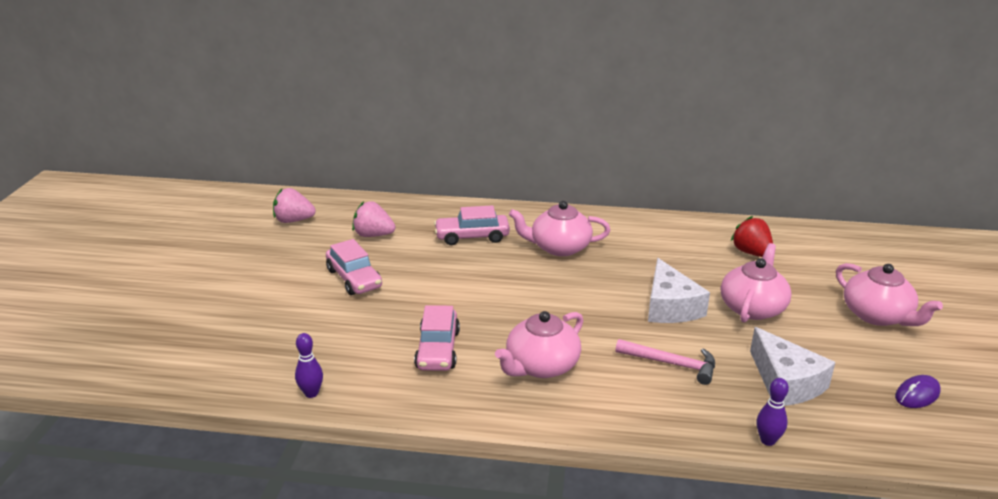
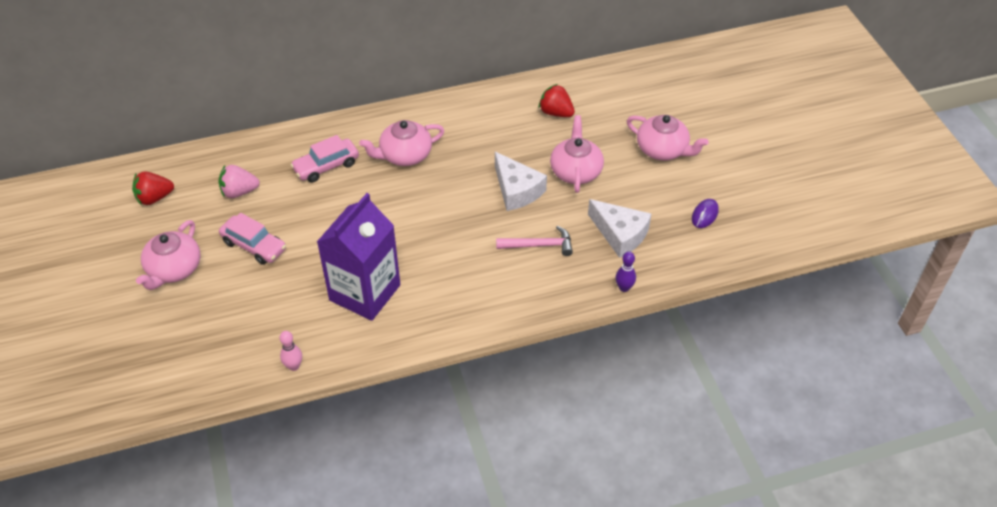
camera: 25 degrees left, 20 degrees up
pink strawberry [273,188,316,223] -> red strawberry [132,171,174,205]
purple bowling pin [295,333,323,398] -> pink bowling pin [280,331,302,371]
pink car [414,305,460,371] -> purple carton [317,193,400,321]
pink teapot [495,311,583,378] -> pink teapot moved to [136,220,200,290]

